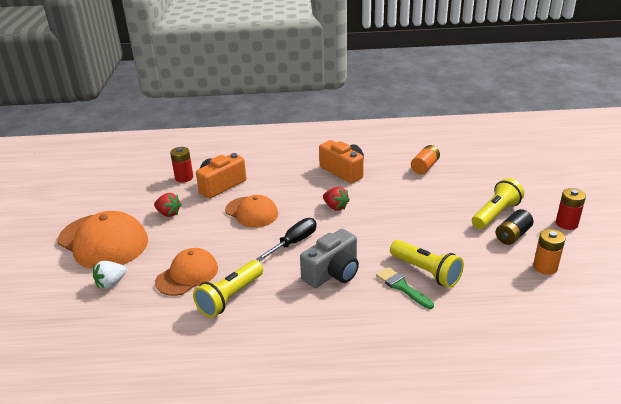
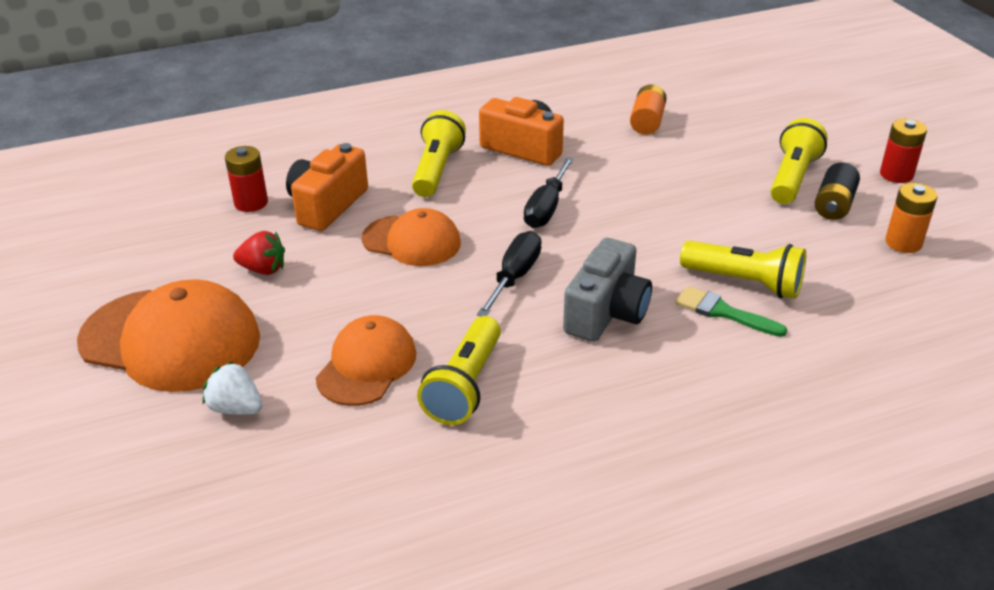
camera: 20 degrees left, 5 degrees up
white strawberry [93,261,127,289] -> white strawberry turned 90 degrees clockwise [203,361,262,415]
red strawberry [323,187,350,211] -> black screwdriver [524,157,574,228]
none -> yellow flashlight [412,110,466,197]

